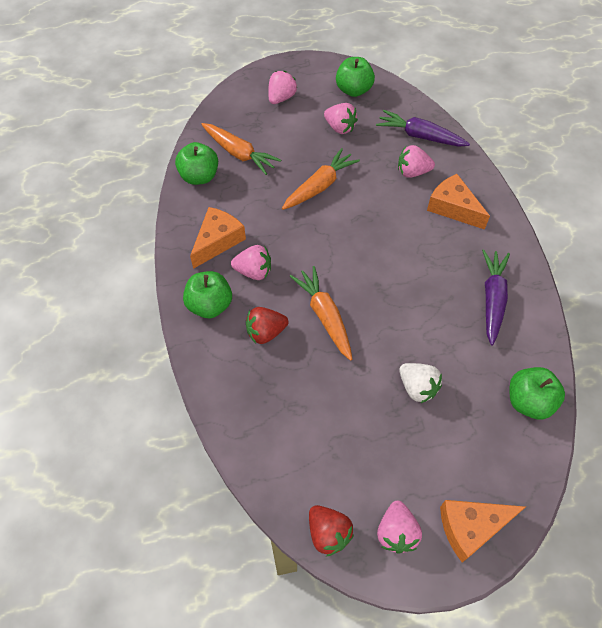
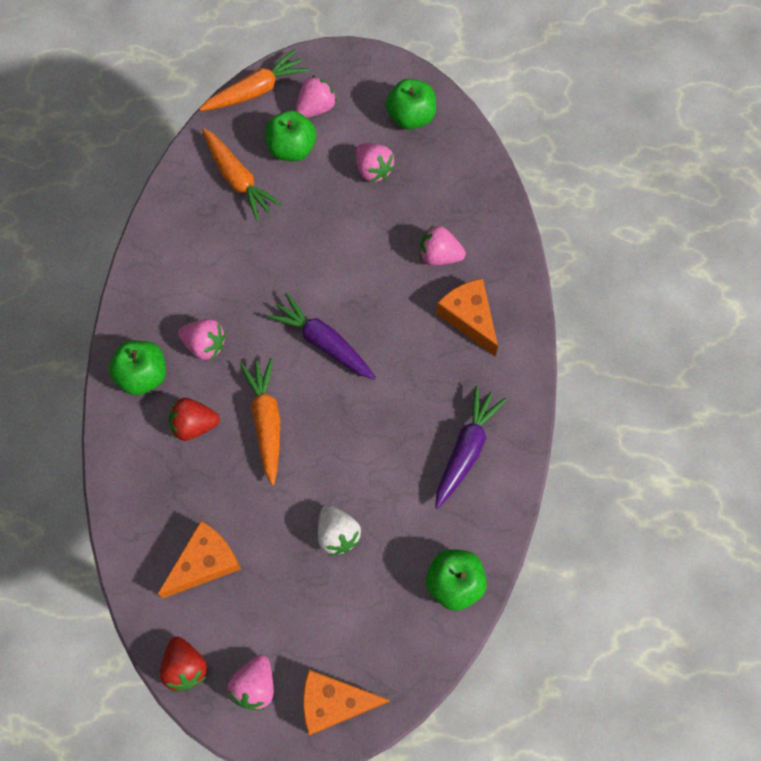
camera: 15 degrees right, 10 degrees up
green apple [175,142,218,185] -> green apple moved to [265,110,316,161]
orange cheese [190,207,246,269] -> orange cheese moved to [158,521,241,598]
orange carrot [282,148,360,210] -> orange carrot moved to [199,49,309,111]
purple carrot [376,110,470,147] -> purple carrot moved to [266,293,376,380]

